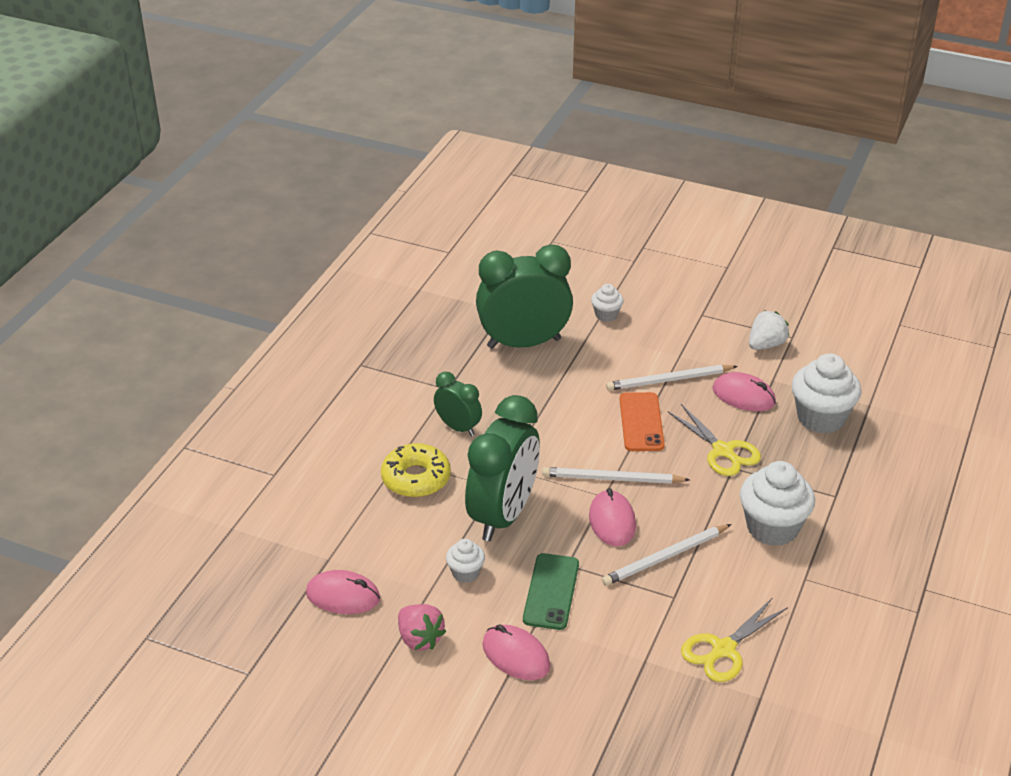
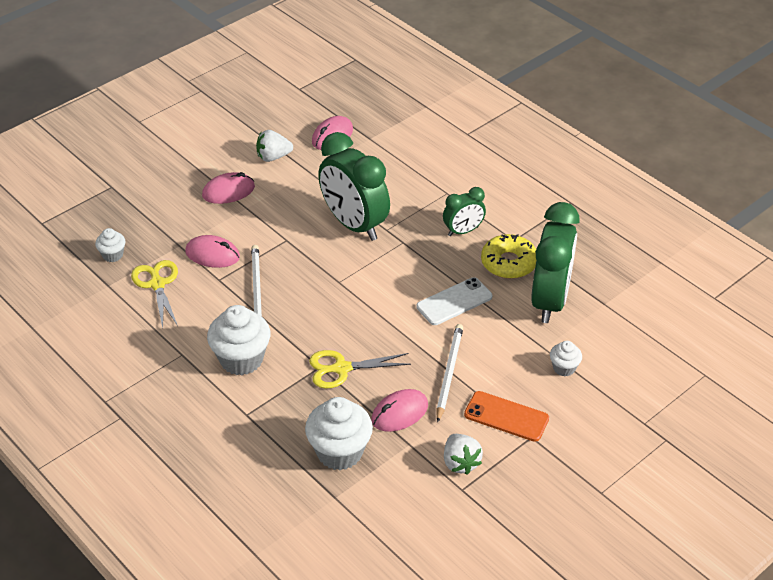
camera: 115 degrees right, 5 degrees up
yellow donut [381,443,451,497] -> yellow donut moved to [481,234,536,279]
pink strawberry [398,604,446,651] -> white strawberry [256,130,293,162]
white cupcake [446,539,485,583] -> white cupcake moved to [95,228,125,262]
green phone [523,553,579,630] -> none
white pencil [542,467,690,484] -> none
pink mouse [589,488,636,546] -> pink mouse moved to [185,235,240,268]
orange phone [620,392,665,451] -> orange phone moved to [464,391,549,442]
none -> white phone [416,277,492,325]

